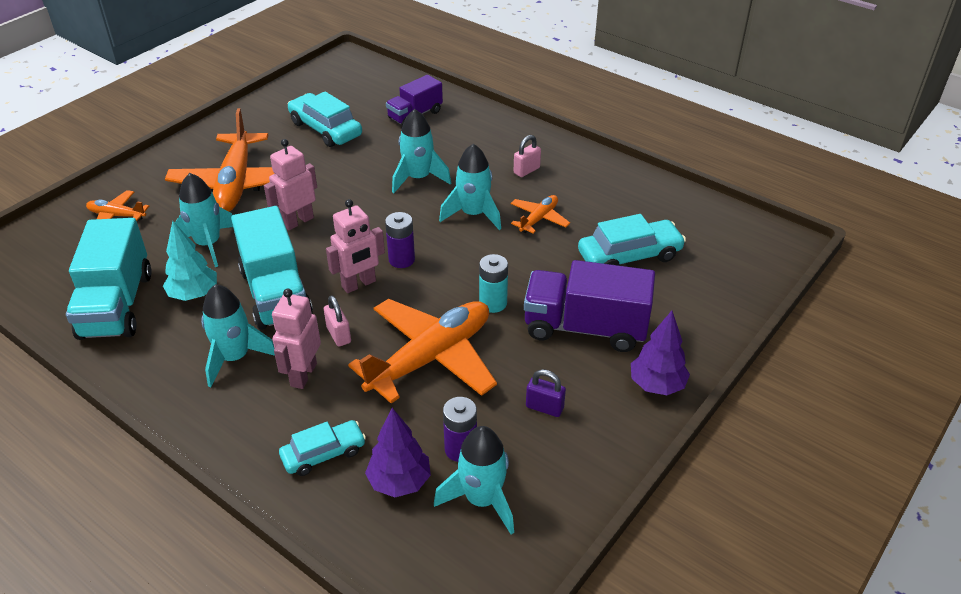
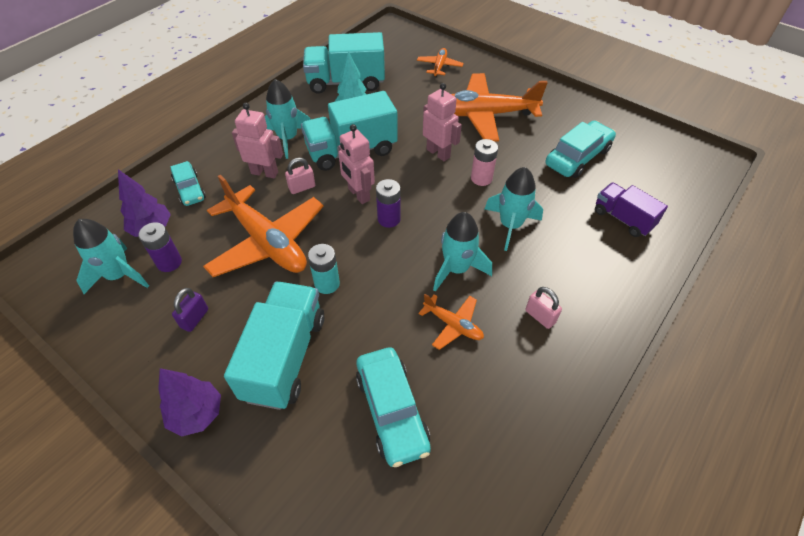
camera: 90 degrees right, 10 degrees up
turquoise rocket [170,173,233,267] -> none
purple truck [524,260,655,352] -> turquoise truck [224,281,324,410]
none -> pink battery [471,139,498,186]

